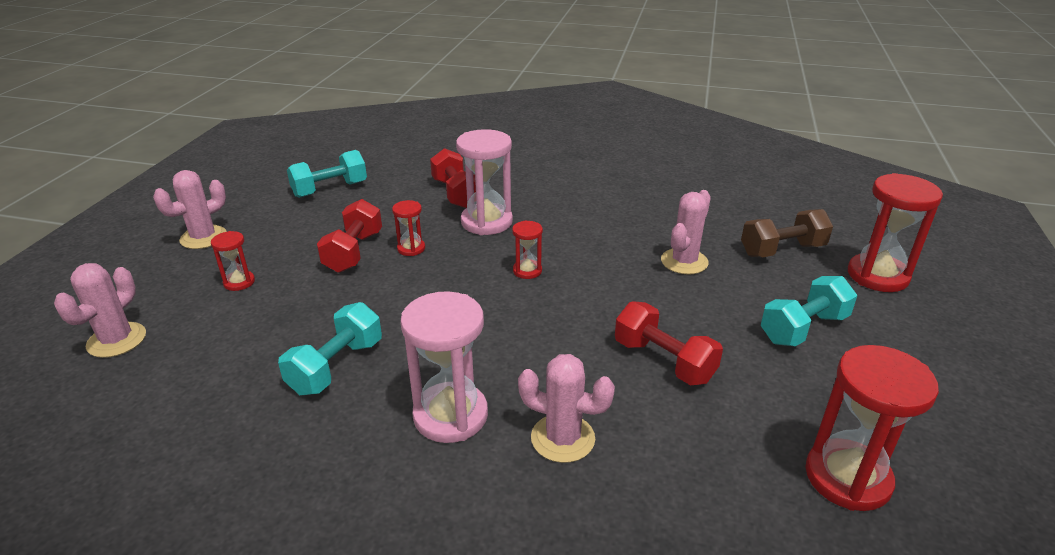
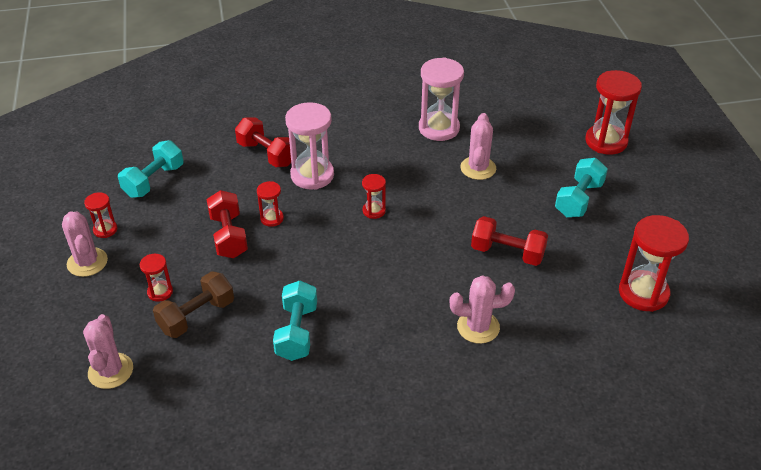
camera: 25 degrees left, 10 degrees up
pink cactus [153,170,227,249] -> pink cactus turned 45 degrees counterclockwise [62,211,108,277]
pink hourglass [400,291,488,443] -> pink hourglass moved to [419,57,464,141]
brown dumbbell [741,209,833,257] -> brown dumbbell moved to [153,271,234,338]
none -> red hourglass [84,192,117,238]

